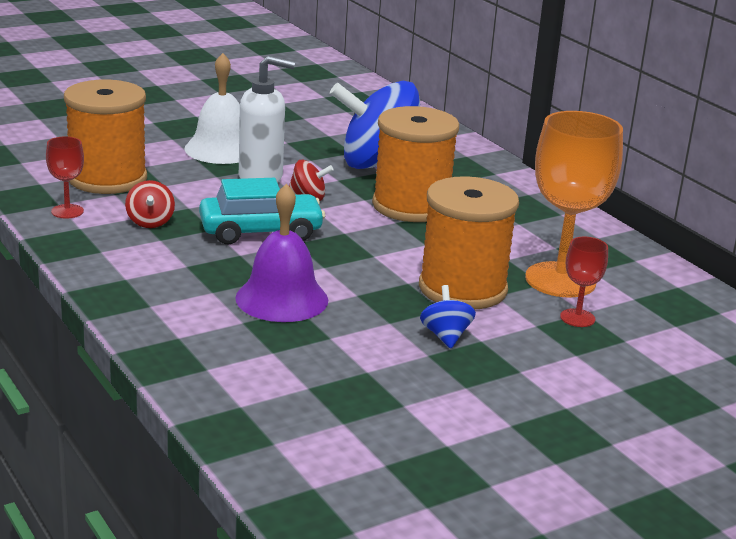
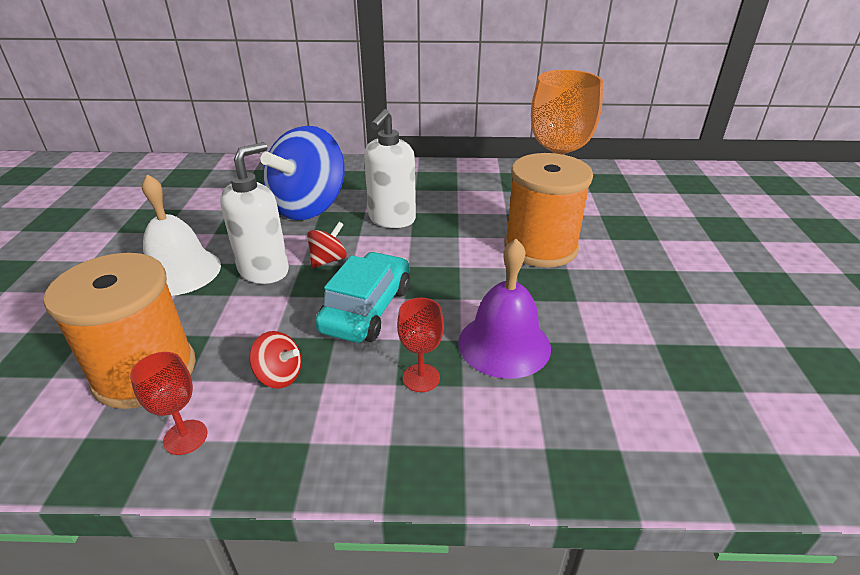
camera: 55 degrees left, 10 degrees up
orange spool [372,106,459,222] -> white soap dispenser [364,109,416,228]
blue spinning top [420,285,476,348] -> none
red goblet [560,237,608,327] -> red goblet moved to [397,298,444,392]

